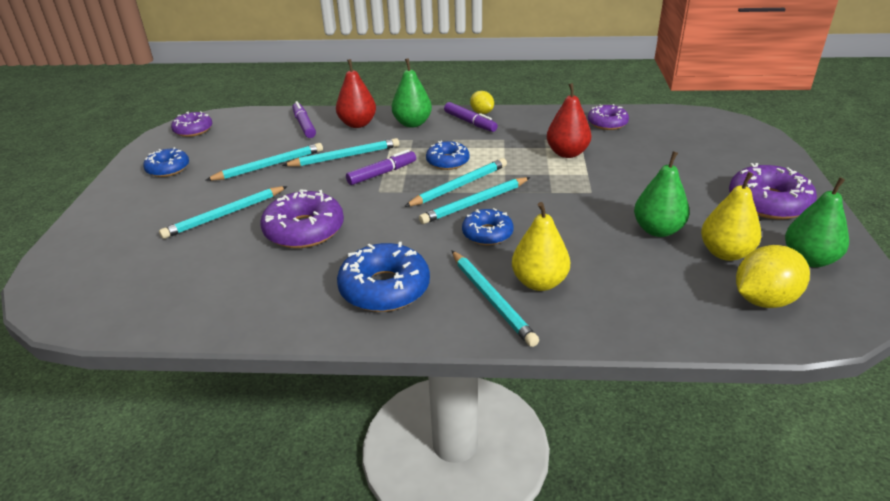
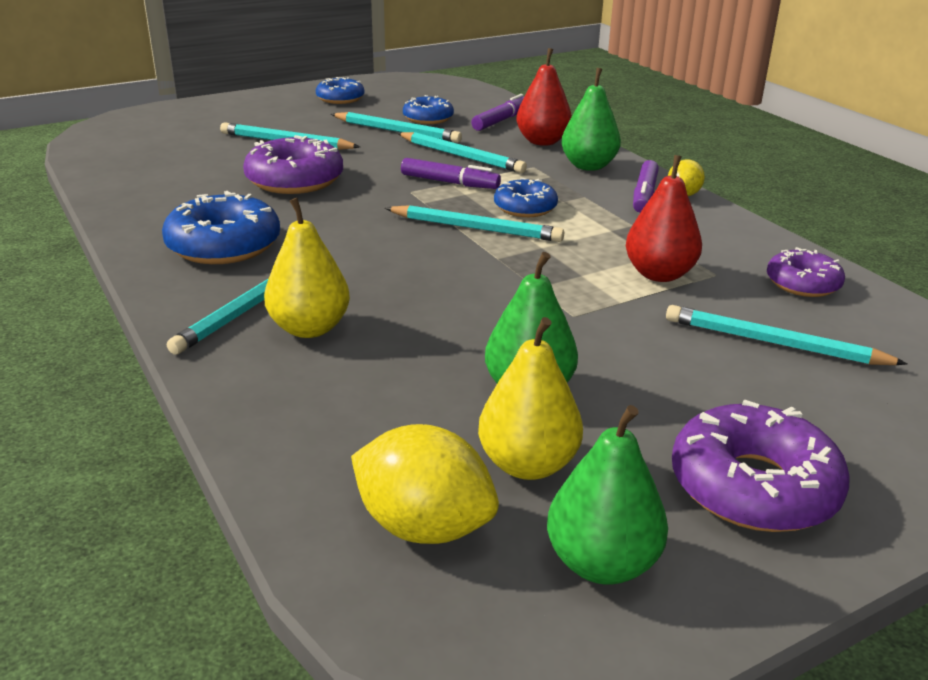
camera: 55 degrees right, 5 degrees down
purple donut [171,111,212,137] -> none
turquoise pencil [419,177,530,224] -> turquoise pencil moved to [666,305,907,365]
blue donut [462,208,514,245] -> blue donut moved to [403,95,454,124]

